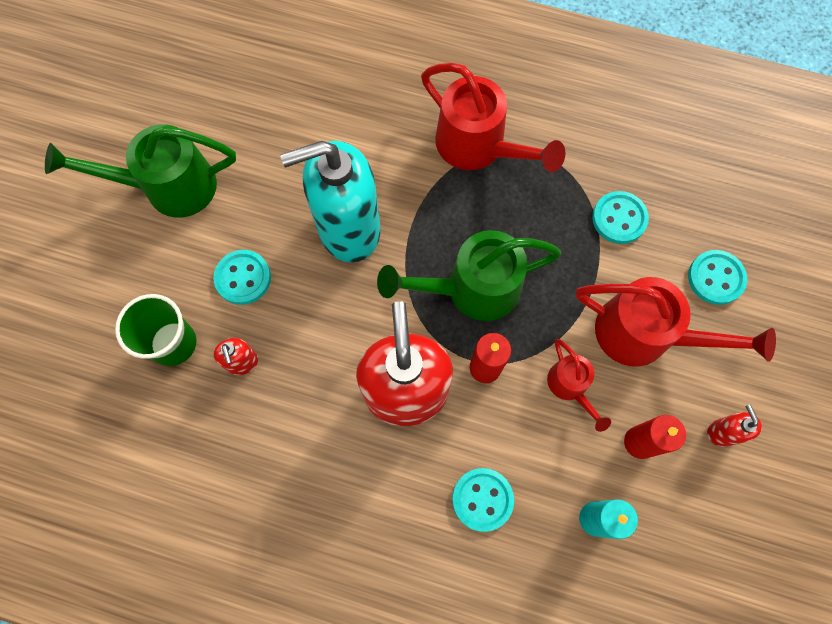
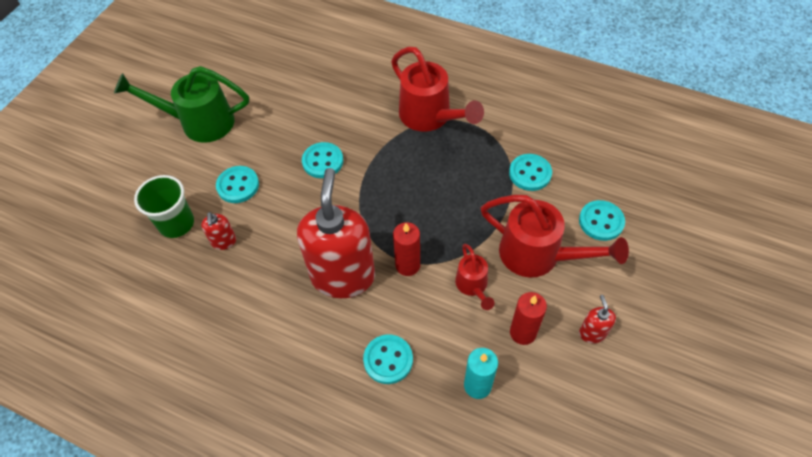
camera: 10 degrees right, 15 degrees down
turquoise soap dispenser [280,141,380,262] -> turquoise button [302,142,343,178]
green watering can [377,230,561,321] -> none

